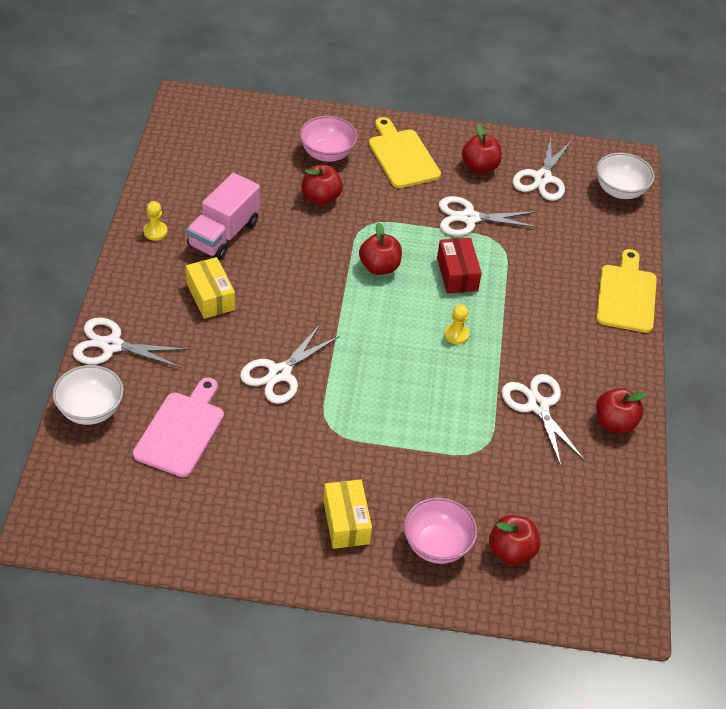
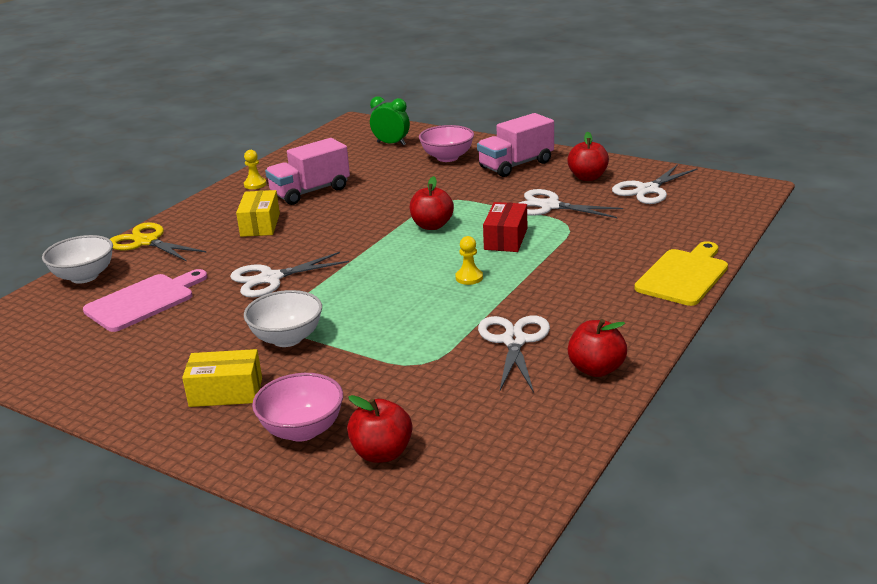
camera: 30 degrees right, 20 degrees down
white scissors [73,318,189,368] -> yellow scissors [110,222,206,262]
red apple [301,165,343,205] -> none
yellow box [323,479,372,549] -> yellow box turned 75 degrees clockwise [182,349,262,407]
yellow cutting board [369,117,441,188] -> pink truck [477,113,554,177]
white bowl [596,153,655,199] -> white bowl moved to [244,290,322,347]
none -> green clock [370,96,410,145]

